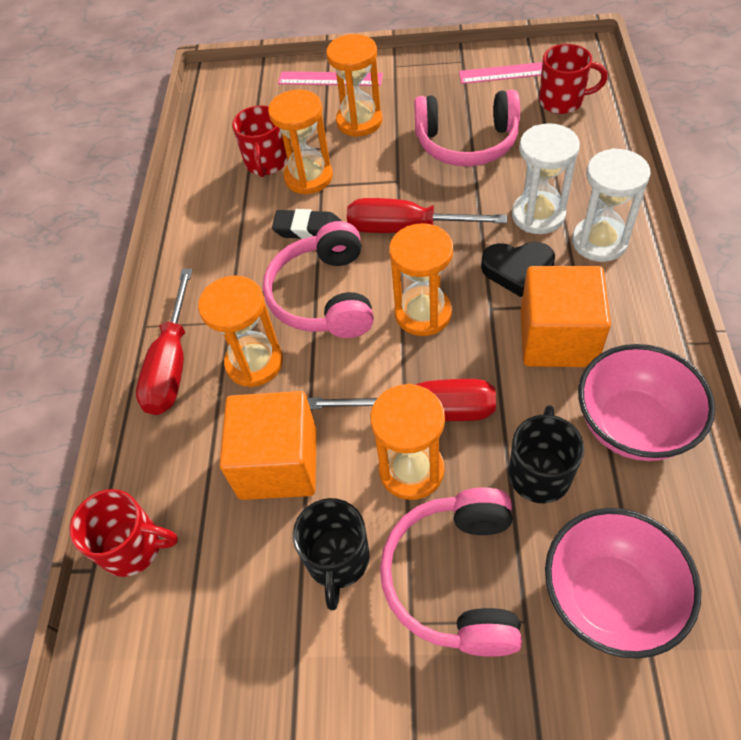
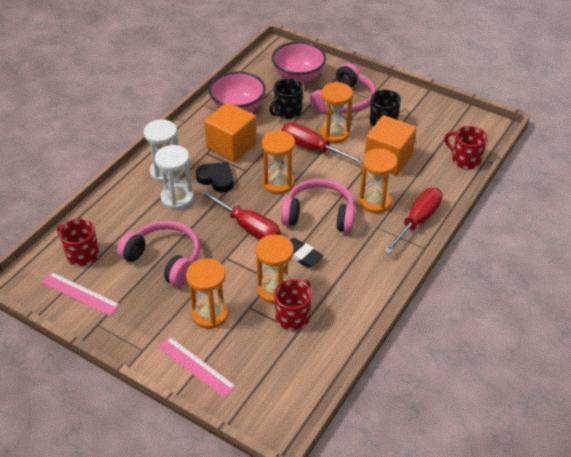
camera: 155 degrees left, 10 degrees down
pink headphones [263,221,374,338] -> pink headphones turned 105 degrees counterclockwise [281,179,355,233]

